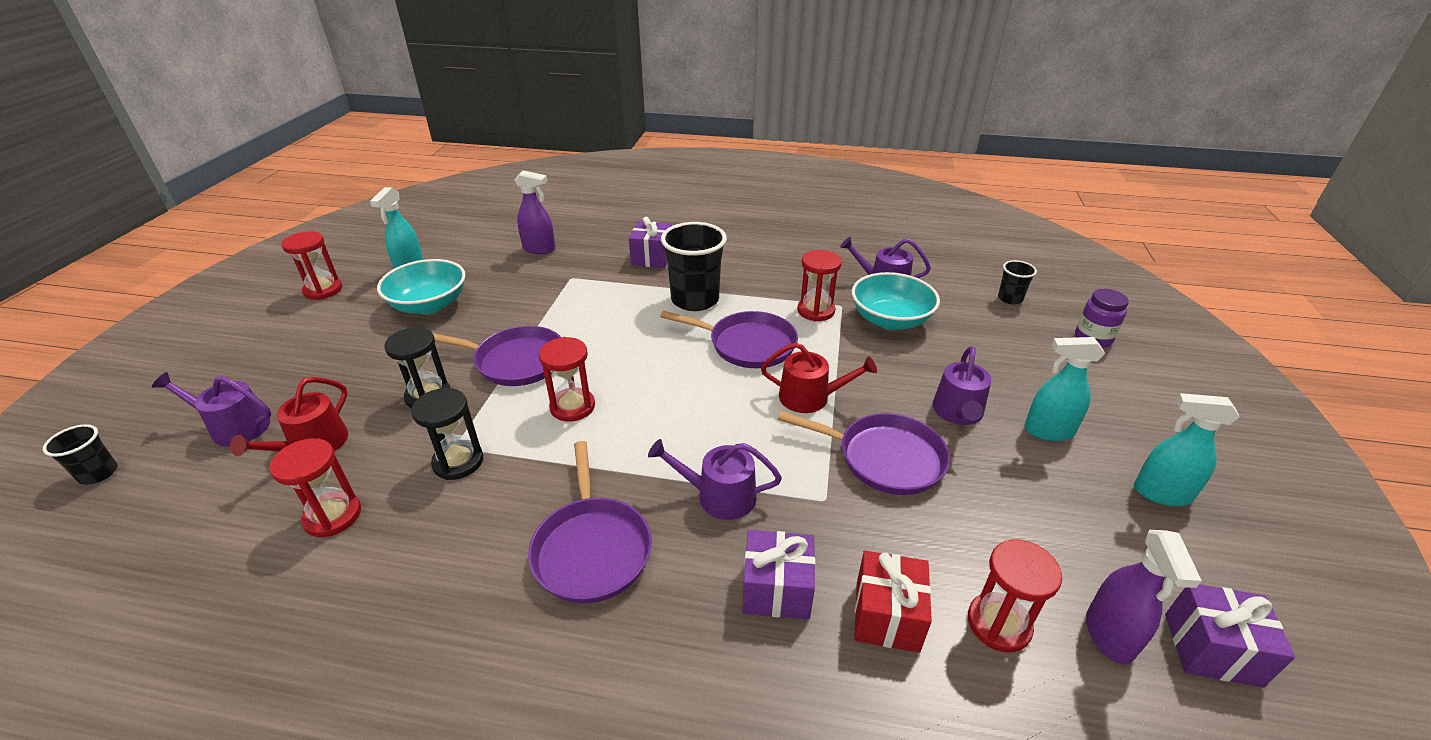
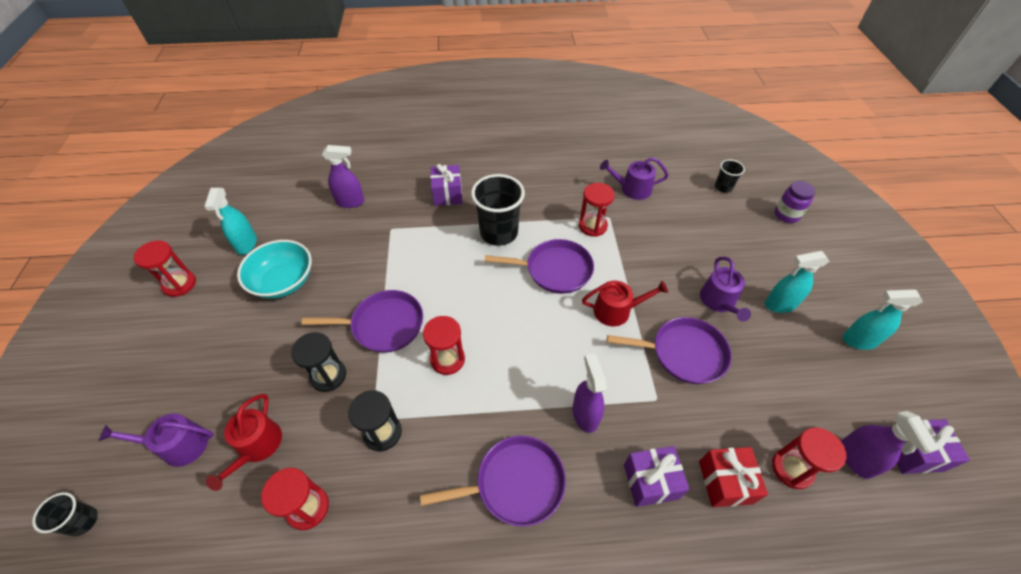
camera: 15 degrees left, 15 degrees up
purple pan [528,441,652,604] -> purple pan turned 75 degrees counterclockwise [420,436,566,527]
purple watering can [648,439,782,520] -> purple spray bottle [572,353,607,433]
turquoise bowl [852,272,940,330] -> none

